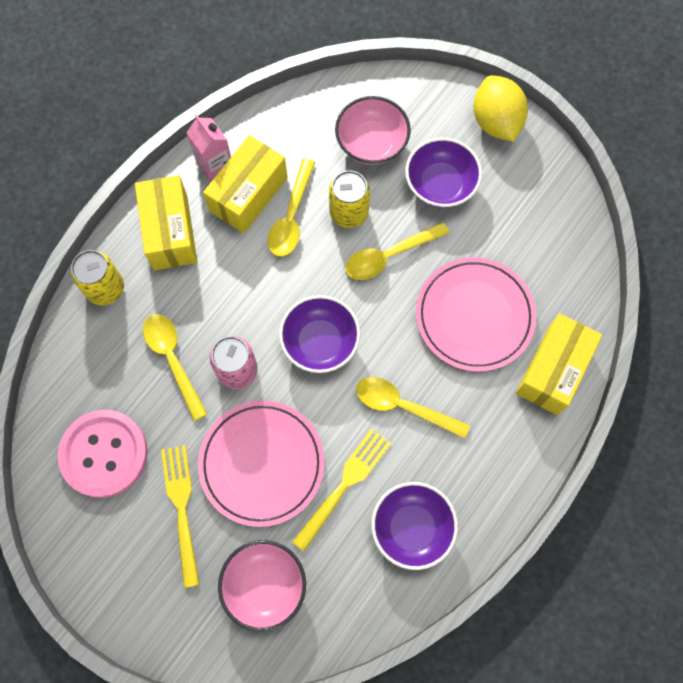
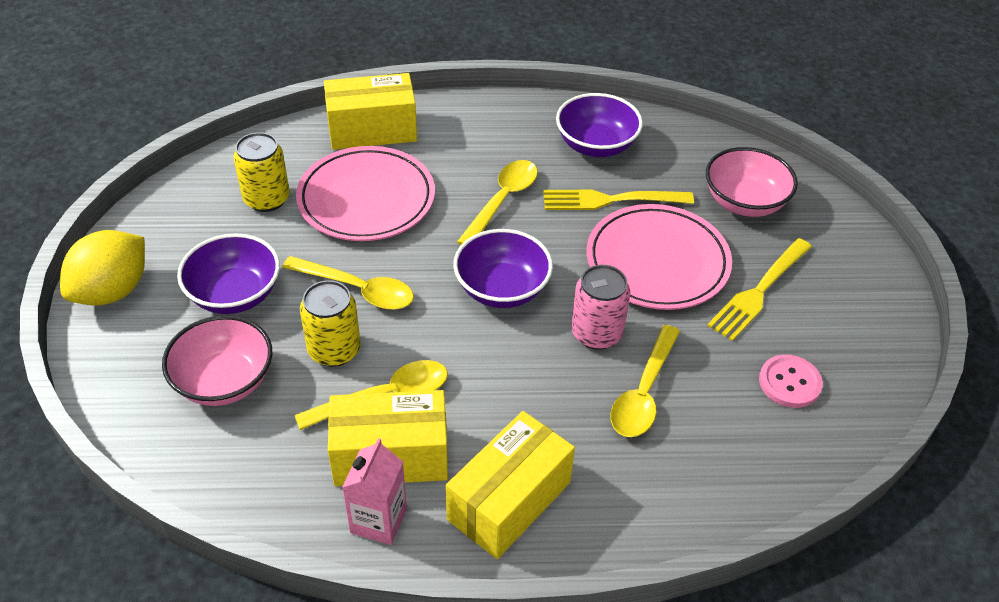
camera: 130 degrees left, 25 degrees down
pink button [58,410,148,498] -> pink button [759,355,823,408], size x0.55
yellow can [71,250,124,305] -> yellow can moved to [233,132,290,212]
yellow spoon [356,377,470,439] -> yellow spoon turned 135 degrees counterclockwise [457,160,538,245]

